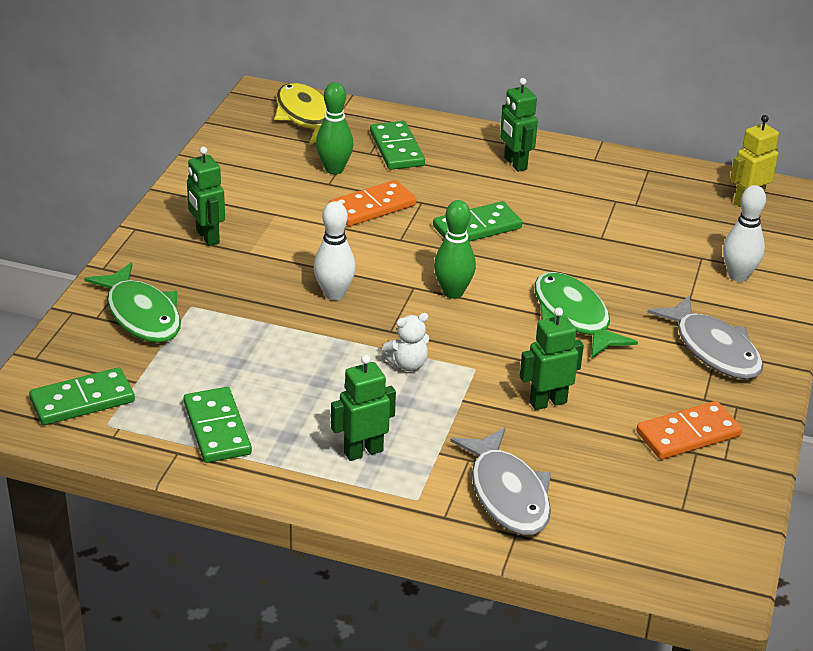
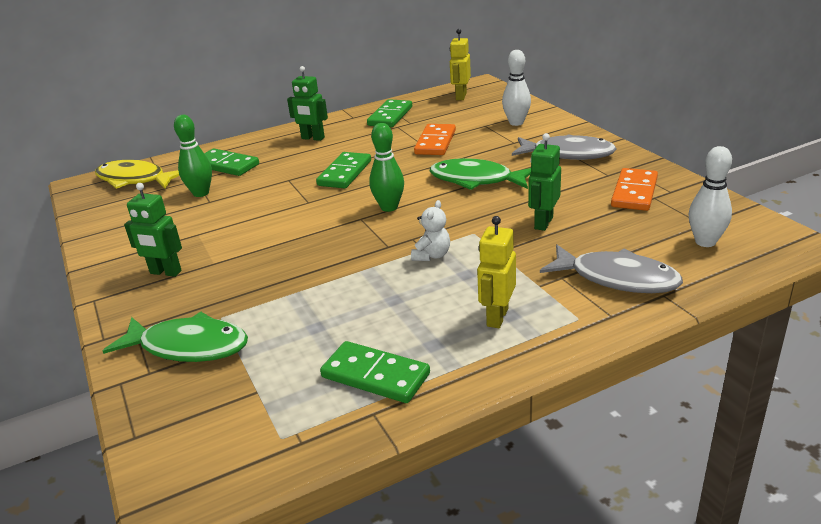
camera: 40 degrees left, 5 degrees down
green domino [29,367,135,425] -> green domino moved to [367,99,412,127]
white bowling pin [314,201,356,300] -> white bowling pin moved to [689,146,732,247]
orange domino [329,180,416,226] -> orange domino moved to [414,124,456,155]
green robot [331,355,396,461] -> yellow robot [477,216,516,328]

